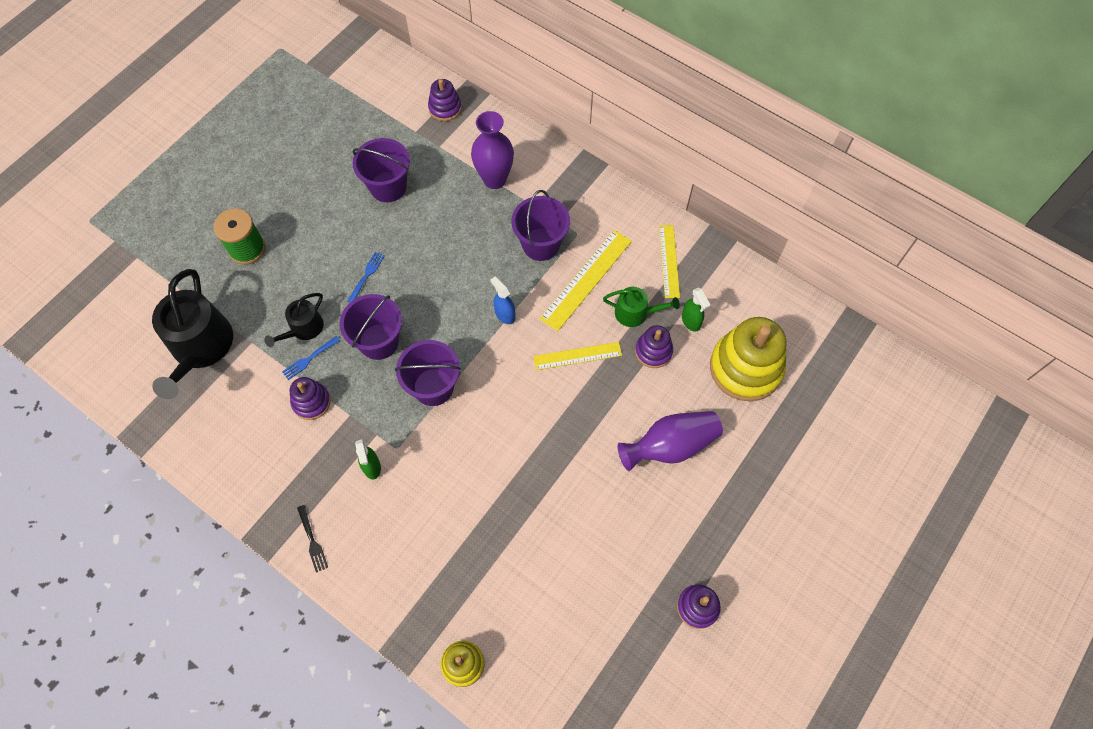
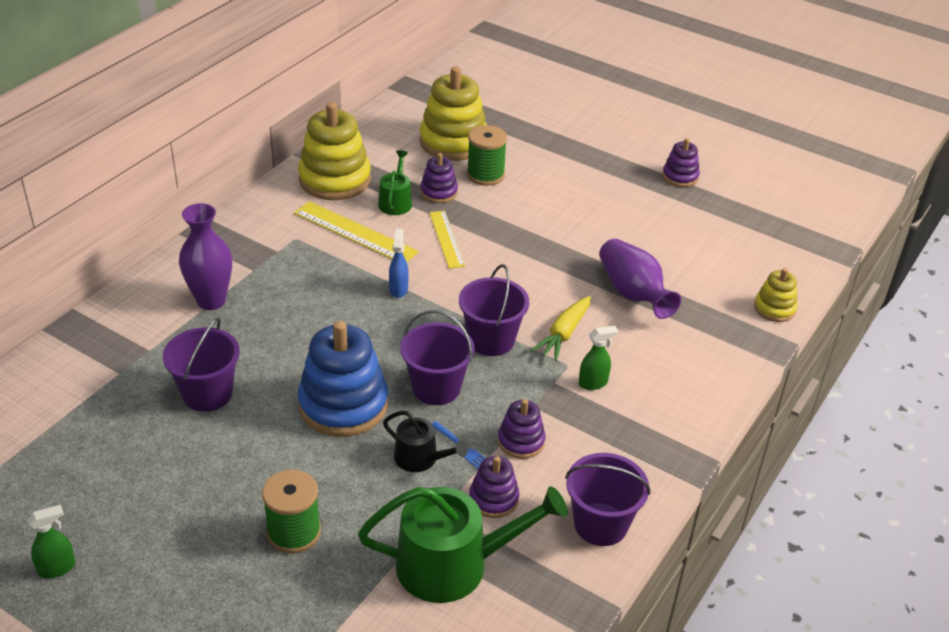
camera: 95 degrees left, 25 degrees down
black watering can [152,269,233,399] -> green watering can [358,486,568,603]
black fork [297,505,328,573] -> none
blue fork [347,252,385,303] -> blue stacking toy [298,321,388,437]
purple stacking toy [428,79,462,121] -> purple stacking toy moved to [469,456,519,518]
blue spray bottle [490,276,515,324] -> blue spray bottle turned 135 degrees clockwise [389,229,409,298]
purple bucket [511,190,570,261] -> purple bucket moved to [565,453,651,546]
purple vase [618,411,723,471] -> purple vase moved to [599,239,681,319]
yellow ruler [659,225,680,298] -> yellow stacking toy [298,102,371,200]
green spray bottle [682,288,711,332] -> green spray bottle moved to [27,505,75,578]
none -> green spool [467,125,507,186]
none -> yellow carrot [531,296,591,361]

